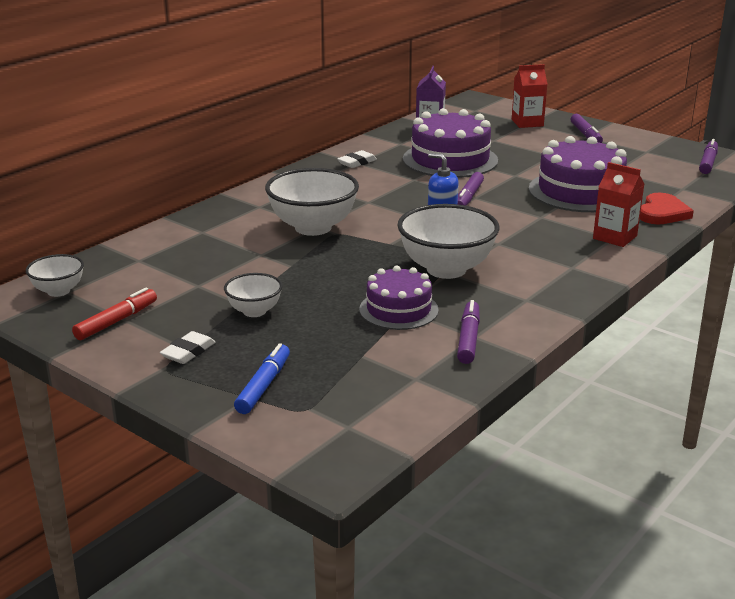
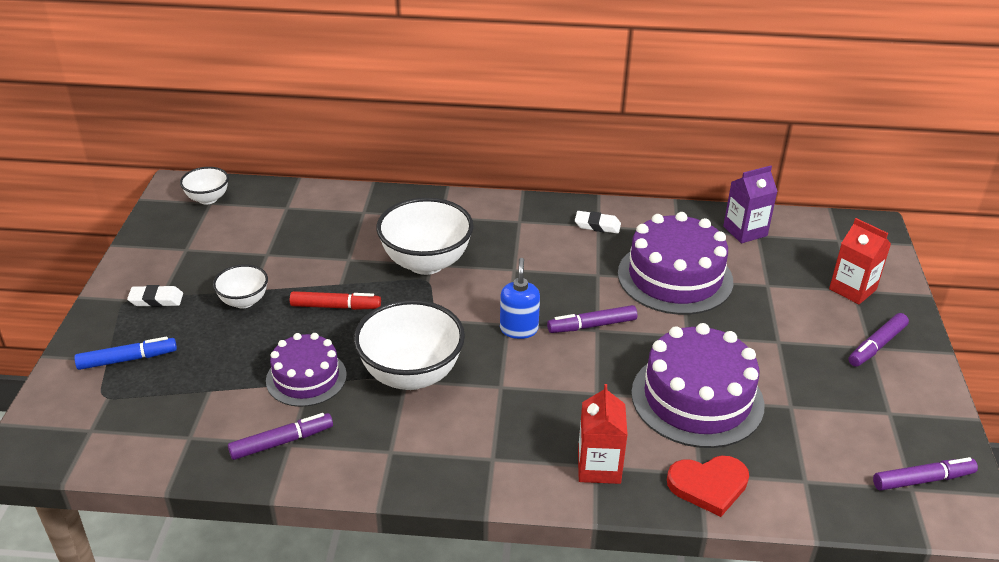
camera: 55 degrees right, 10 degrees up
red marker [72,287,157,340] -> red marker moved to [290,291,381,310]

